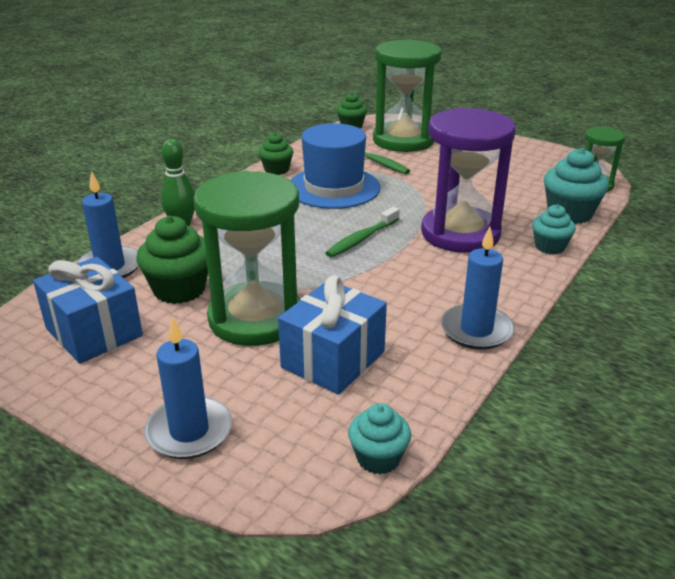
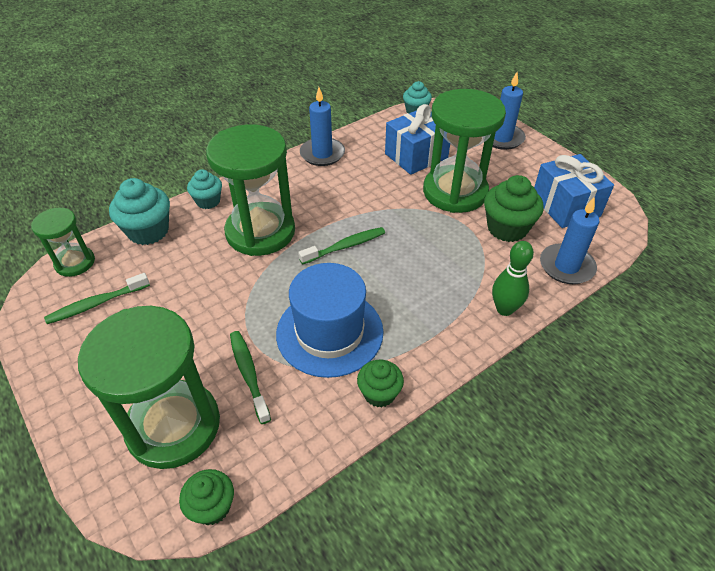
camera: 160 degrees left, 15 degrees up
purple hourglass [421,108,516,253] -> green hourglass [206,124,295,256]
none -> green toothbrush [44,273,150,324]

